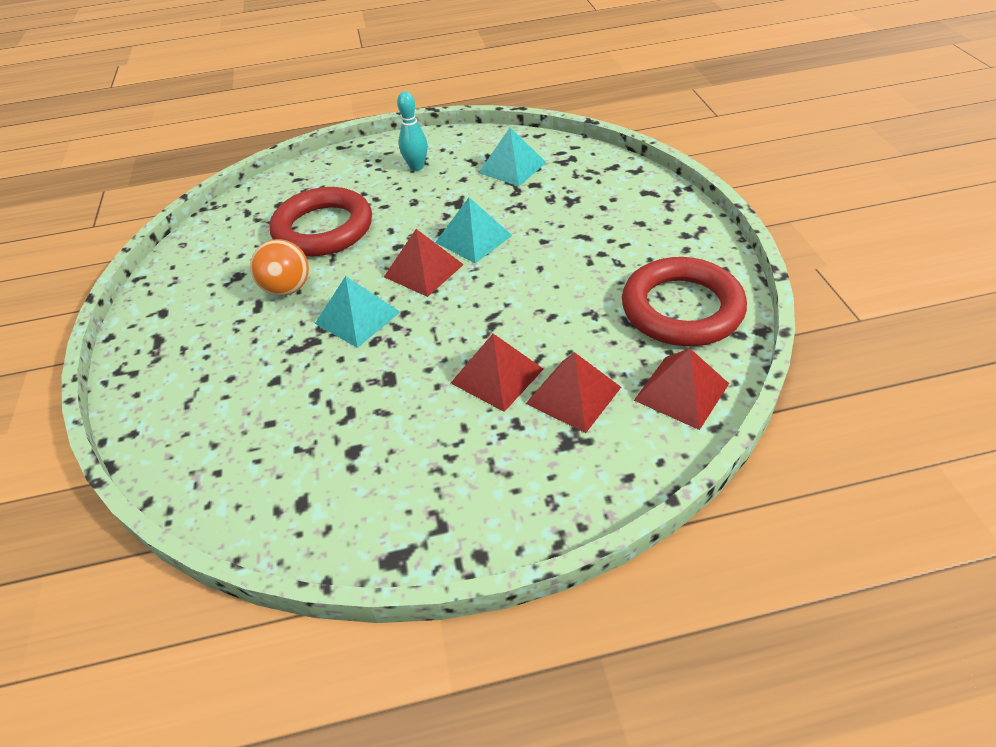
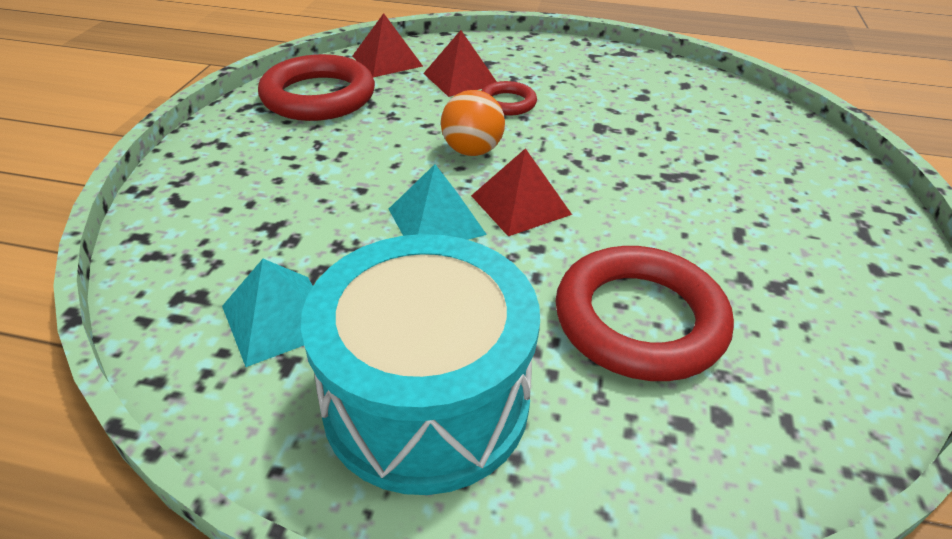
camera: 160 degrees left, 5 degrees down
orange ball [250,239,309,296] -> orange ball moved to [441,90,505,156]
turquoise pyramid [315,276,400,348] -> none
turquoise bowling pin [397,91,428,171] -> turquoise drum [301,234,540,495]
red pyramid [451,334,544,412] -> red ring [481,81,537,115]

